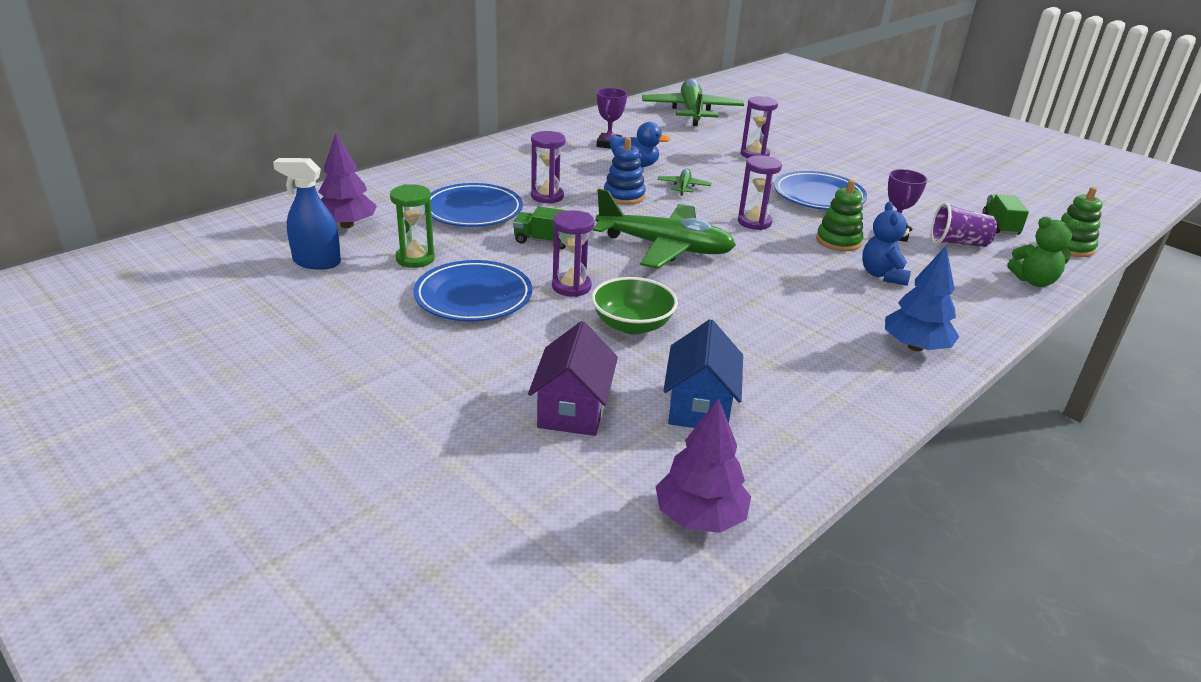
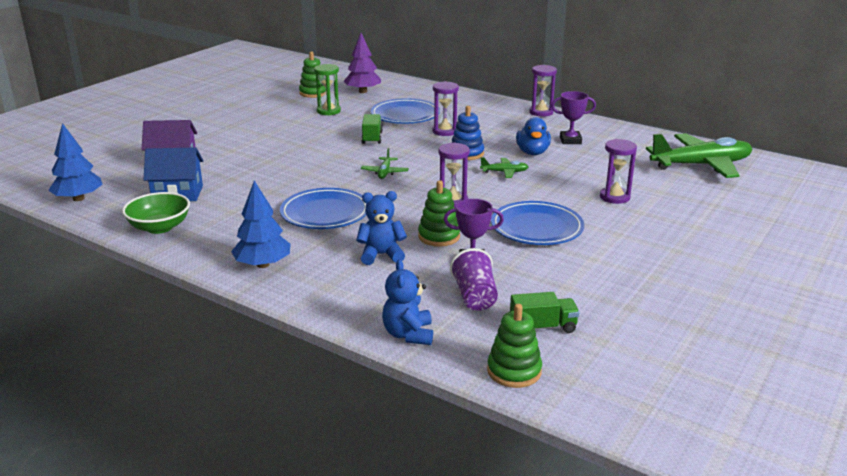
camera: 80 degrees right, 5 degrees down
blue spray bottle [273,158,341,270] -> green stacking toy [299,51,326,98]
blue plate [413,260,532,321] -> blue plate moved to [280,188,366,229]
purple hourglass [552,210,595,297] -> purple hourglass moved to [529,65,557,117]
green bowl [591,277,678,335] -> green bowl moved to [122,192,190,234]
green plane [593,189,736,269] -> green plane [361,148,409,179], size x0.44
purple tree [655,398,751,533] -> blue tree [48,123,103,201]
green teddy bear [1008,217,1080,287] -> blue teddy bear [382,260,433,345]

